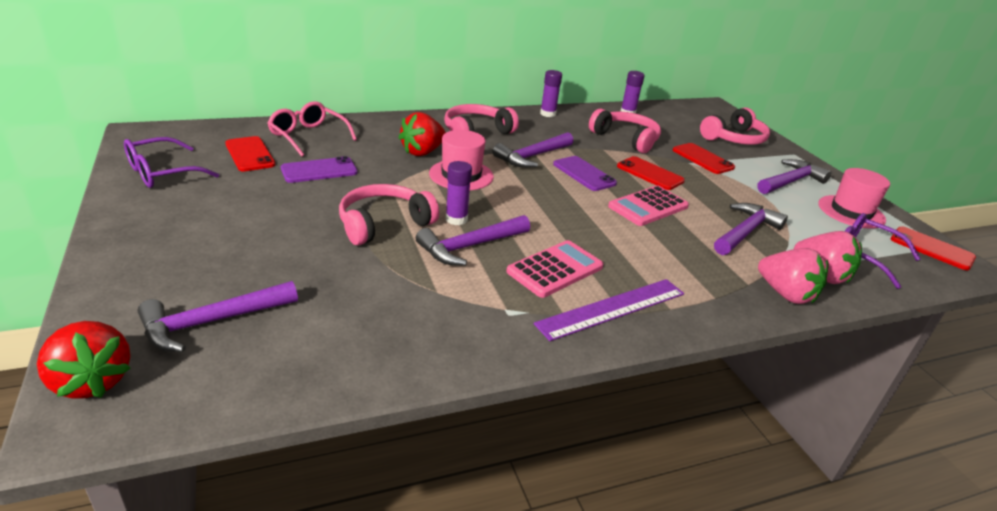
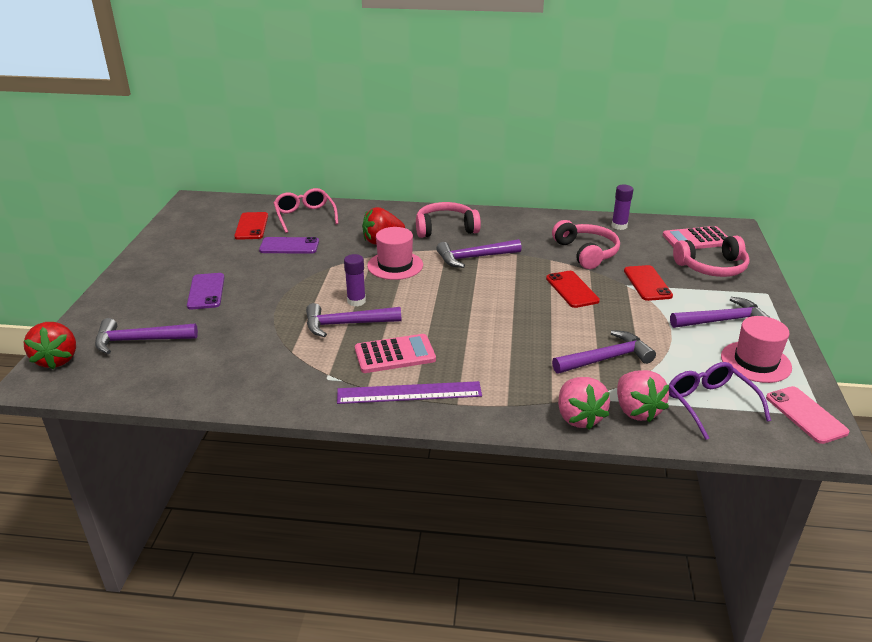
camera: 30 degrees right, 0 degrees up
purple glasses [124,137,219,188] -> none
pink headphones [339,184,439,246] -> none
purple glue stick [540,70,562,117] -> none
purple phone [553,156,617,191] -> purple phone moved to [187,273,225,309]
pink calculator [608,186,689,226] -> pink calculator moved to [663,226,728,249]
red phone [891,226,976,270] -> pink phone [766,386,850,444]

